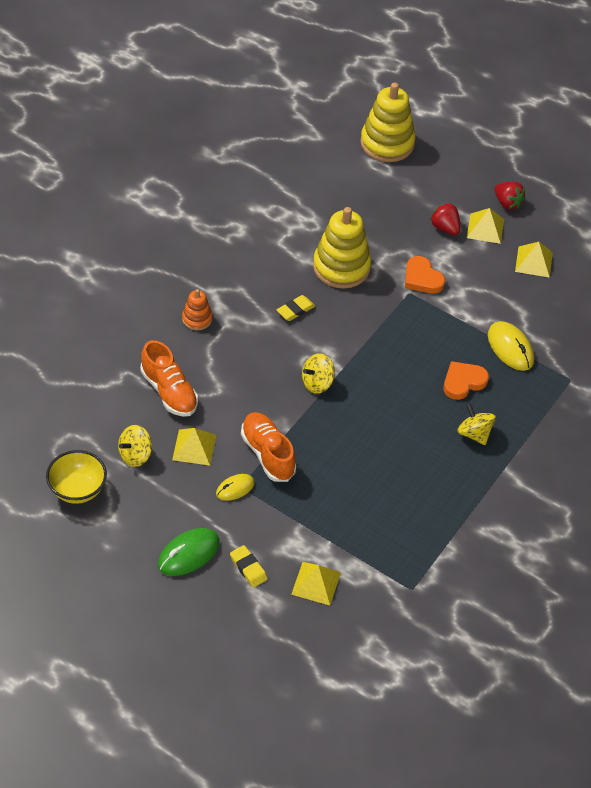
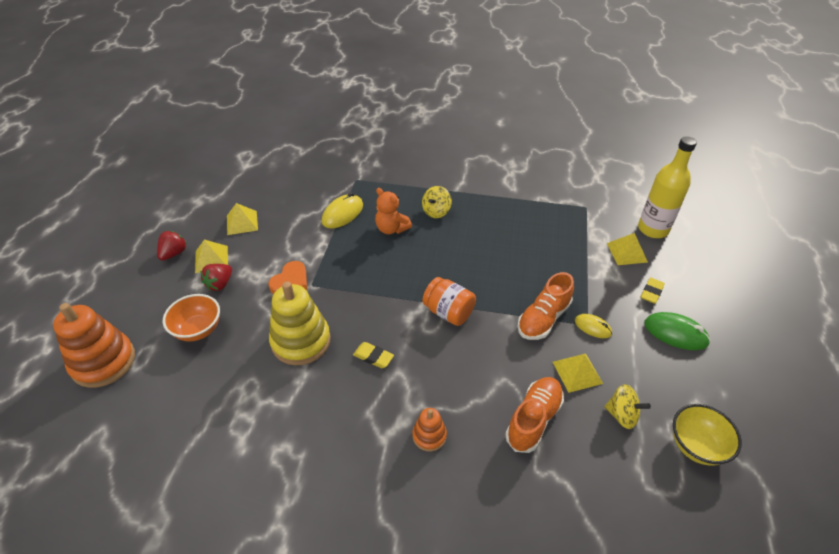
camera: 110 degrees left, 5 degrees down
yellow spinning top [302,353,335,393] -> orange jar [423,277,476,326]
yellow stacking toy [361,82,416,162] -> orange stacking toy [53,303,135,388]
orange heart [444,361,489,400] -> orange teddy bear [375,188,412,234]
none -> orange bowl [163,294,220,341]
none -> yellow bottle [638,136,697,238]

